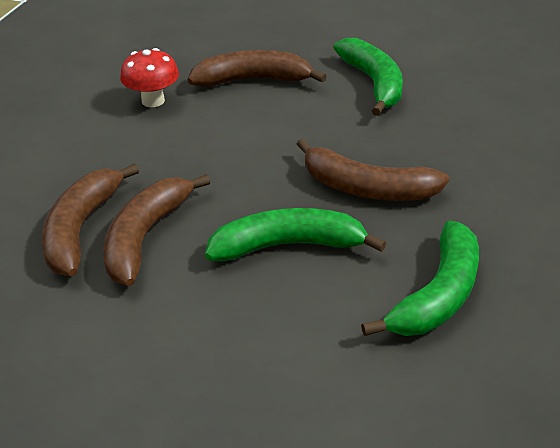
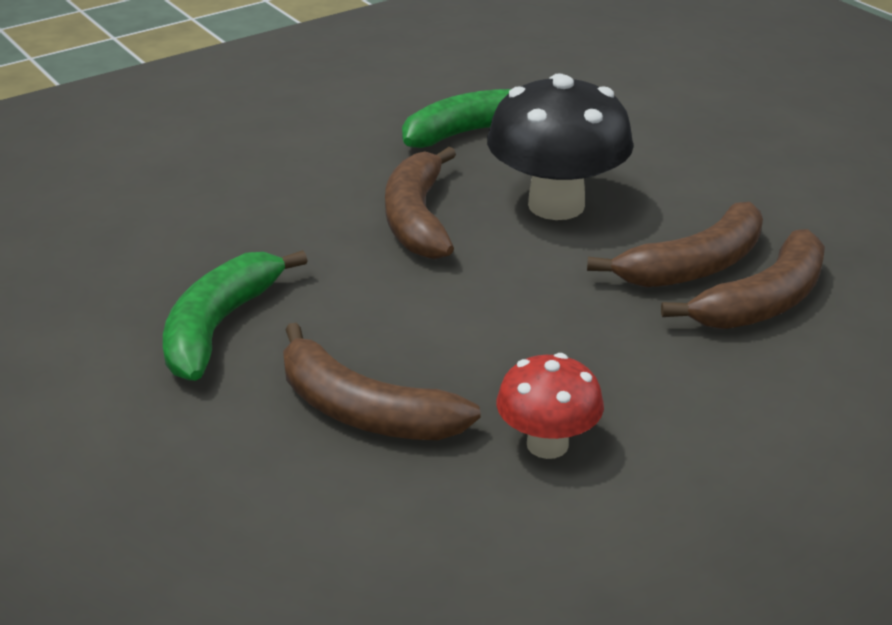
camera: 145 degrees left, 5 degrees down
green banana [205,208,386,261] -> black mushroom [487,73,634,220]
brown banana [297,139,449,201] -> brown banana turned 150 degrees counterclockwise [385,147,456,259]

